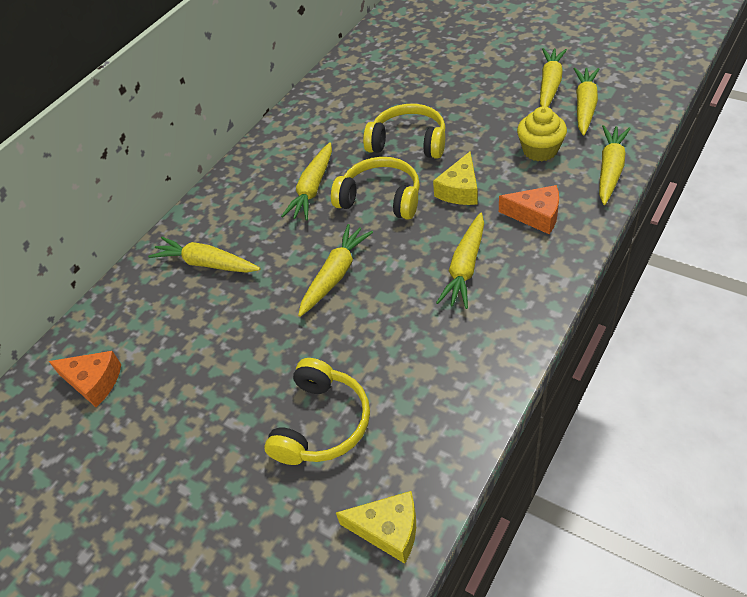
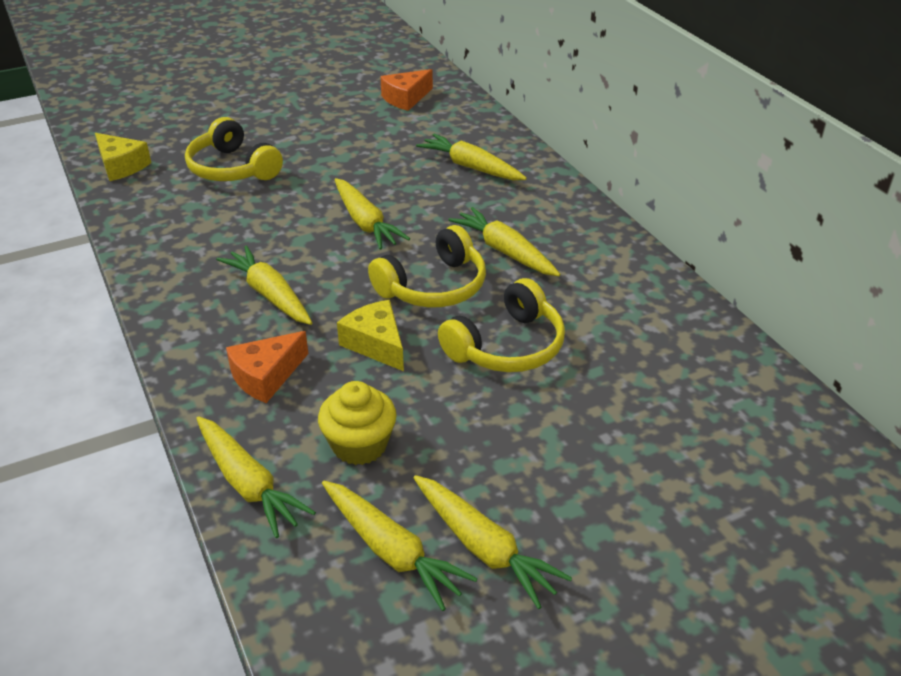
camera: 115 degrees right, 10 degrees down
yellow carrot [148,237,260,273] -> yellow carrot turned 105 degrees counterclockwise [416,134,527,180]
yellow cheese [336,491,416,564] -> yellow cheese turned 90 degrees counterclockwise [95,133,151,181]

